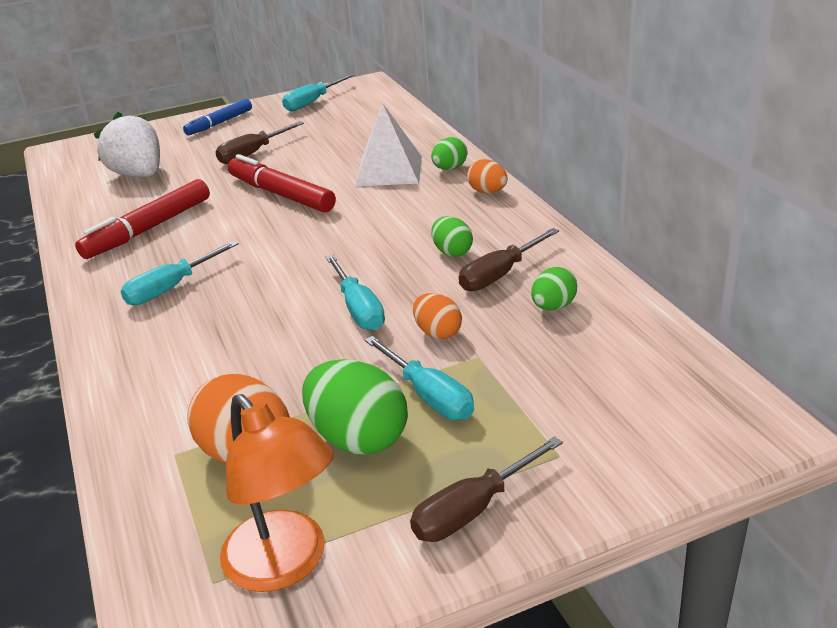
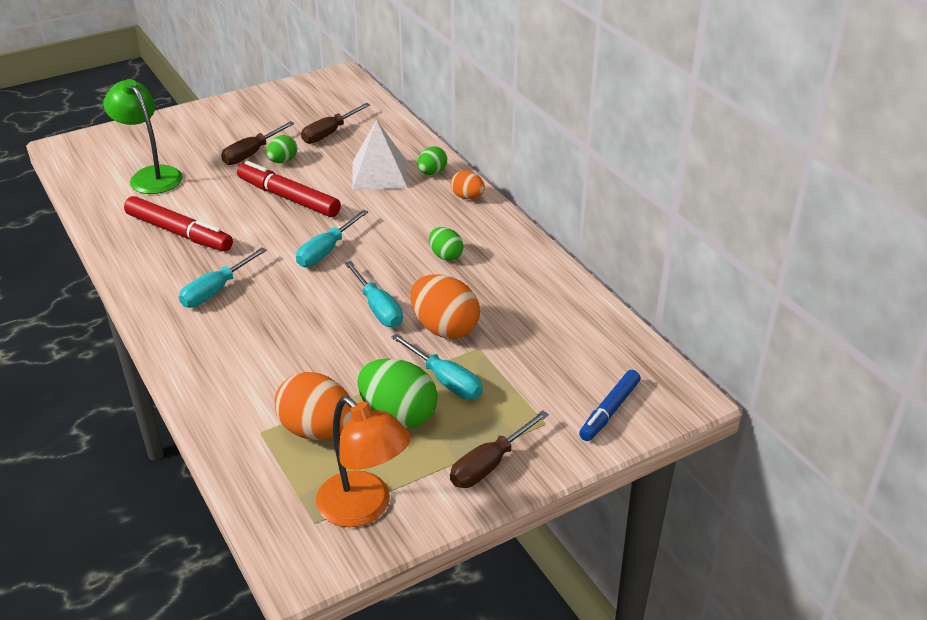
camera: 10 degrees left, 5 degrees up
red marker [75,179,210,259] -> red marker turned 90 degrees counterclockwise [124,196,233,251]
white strawberry [94,112,160,177] -> green lamp [103,79,183,194]
blue marker [183,99,252,135] -> blue marker moved to [579,370,641,441]
turquoise screwdriver [282,74,354,112] -> turquoise screwdriver moved to [296,210,368,267]
orange egg [413,293,462,339] -> orange egg [410,274,480,339], size x1.77
brown screwdriver [459,228,559,291] -> brown screwdriver moved to [301,103,370,144]
green egg [531,267,577,311] -> green egg moved to [266,135,297,163]

